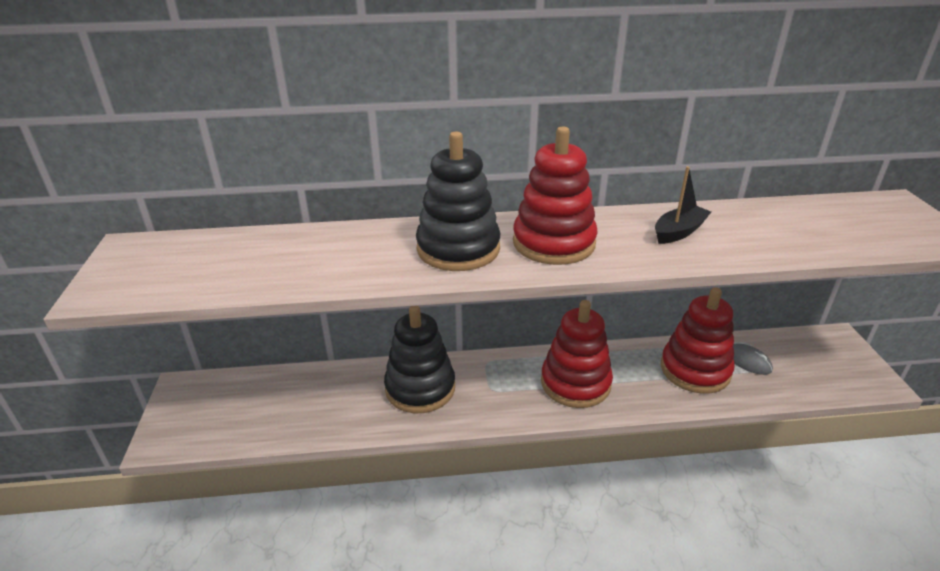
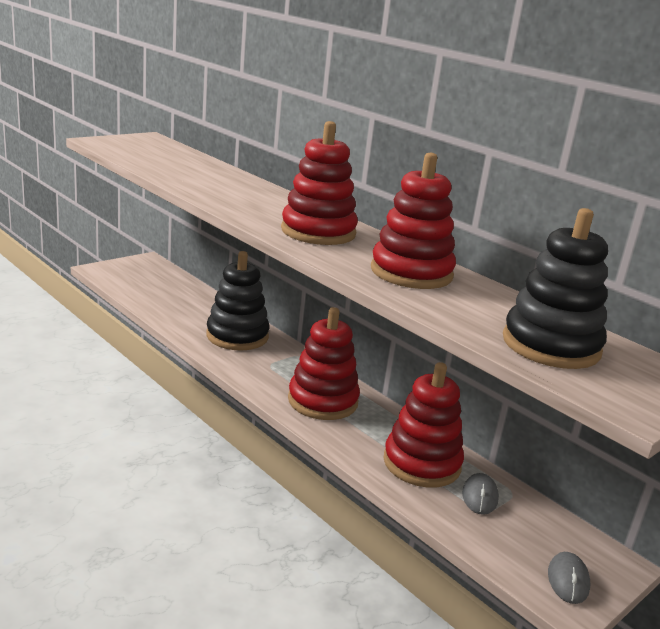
camera: 50 degrees right, 10 degrees down
black stacking toy [416,131,501,271] -> black stacking toy moved to [503,208,608,369]
black boat [655,166,711,244] -> red stacking toy [371,153,456,289]
none -> grey mouse [548,552,590,604]

